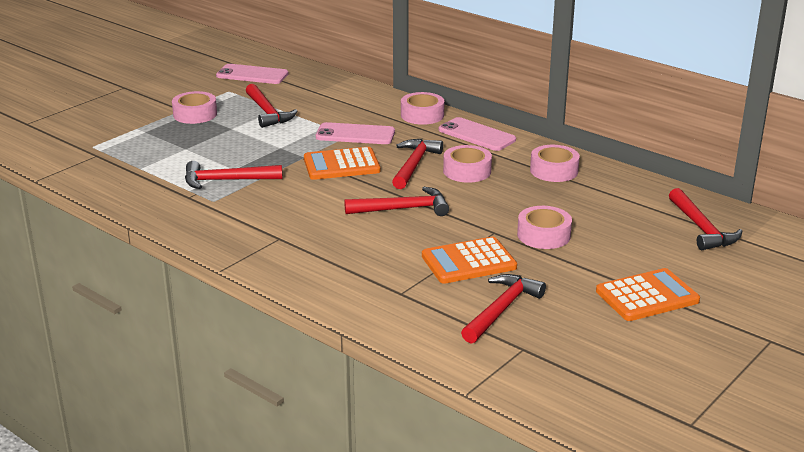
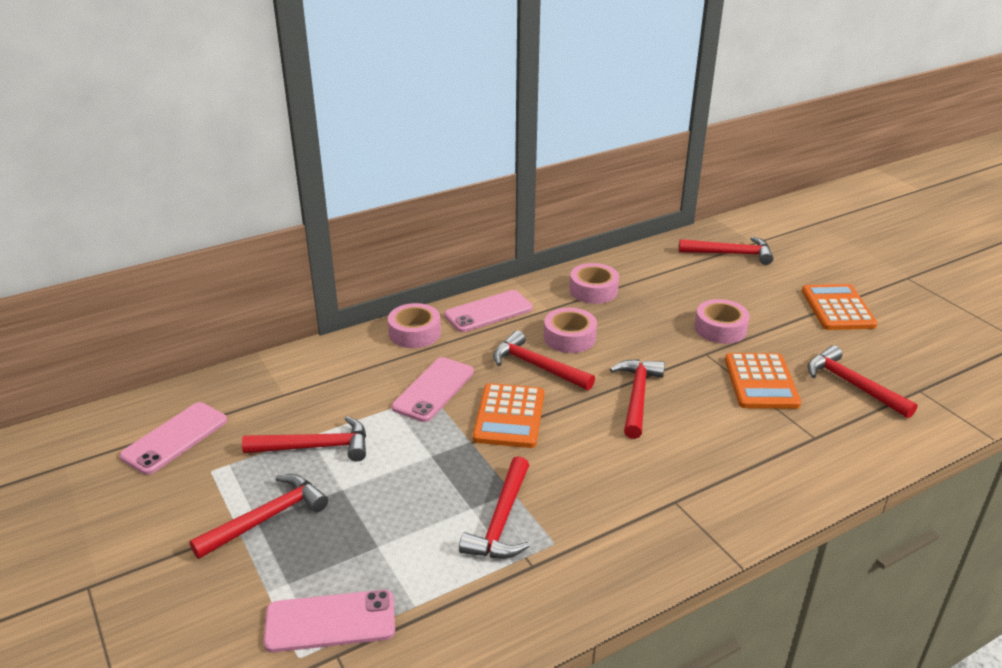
camera: 70 degrees left, 5 degrees up
pink tape [172,91,217,124] -> red hammer [189,474,328,559]
none -> pink phone [263,590,395,652]

